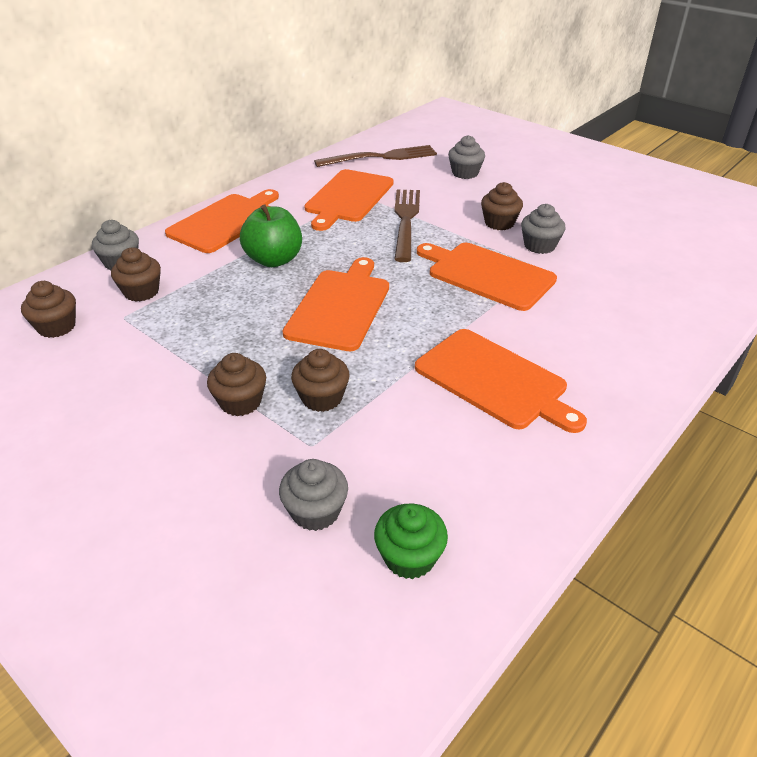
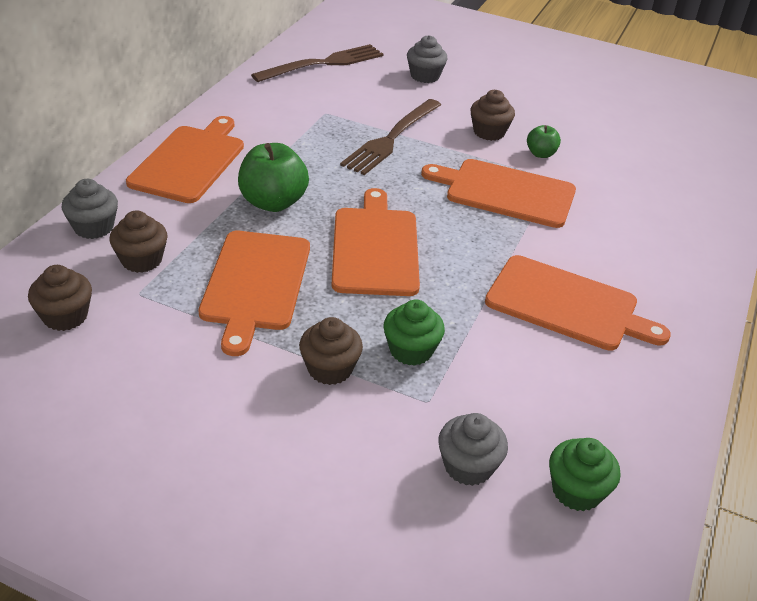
camera: 20 degrees left, 0 degrees up
brown cupcake [291,349,350,412] -> green cupcake [383,300,445,366]
orange cutting board [304,169,393,231] -> orange cutting board moved to [199,231,310,356]
brown fork [394,189,420,262] -> brown fork turned 135 degrees counterclockwise [340,99,441,175]
grey cupcake [521,204,566,254] -> green apple [527,125,561,158]

